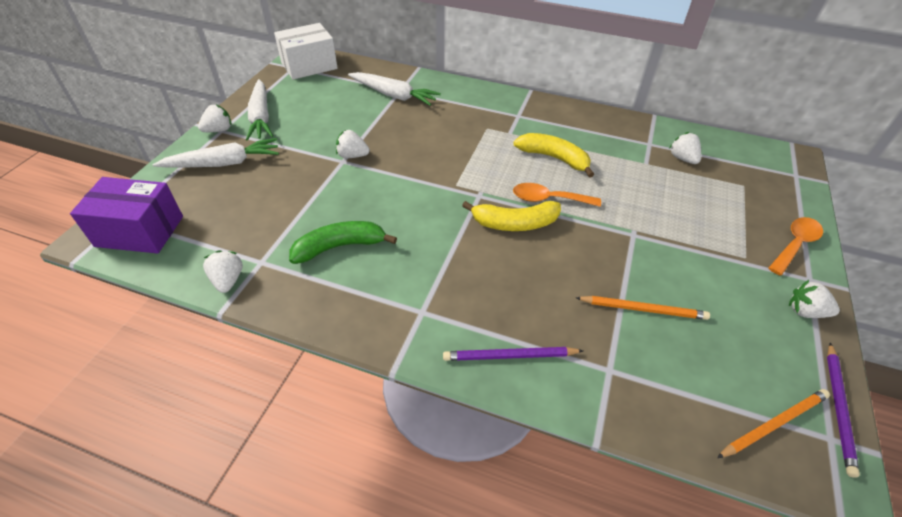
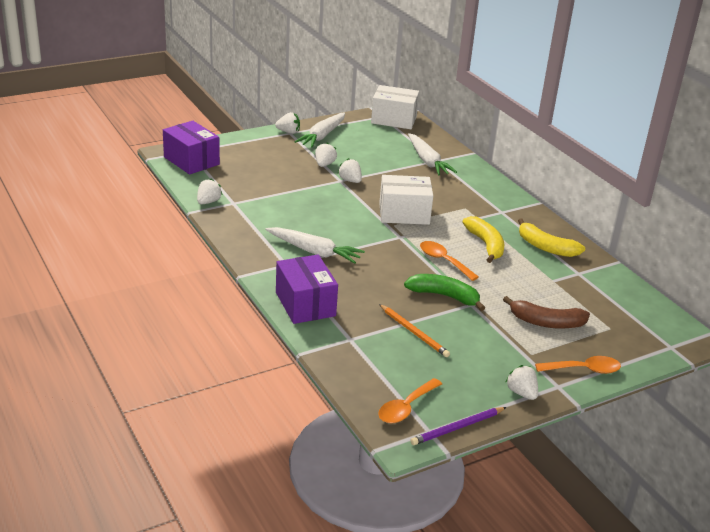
camera: 40 degrees right, 15 degrees down
white carrot [153,138,279,168] -> white carrot moved to [265,227,365,264]
green banana [289,221,397,264] -> green banana moved to [404,274,485,311]
purple pencil [443,347,583,361] -> purple box [276,255,338,324]
yellow banana [462,201,561,231] -> yellow banana moved to [518,219,585,257]
white strawberry [669,132,701,164] -> white strawberry moved to [315,143,337,167]
orange pencil [717,389,830,458] -> orange spoon [378,378,442,423]
none -> white box [379,175,433,225]
none -> brown banana [503,296,590,329]

